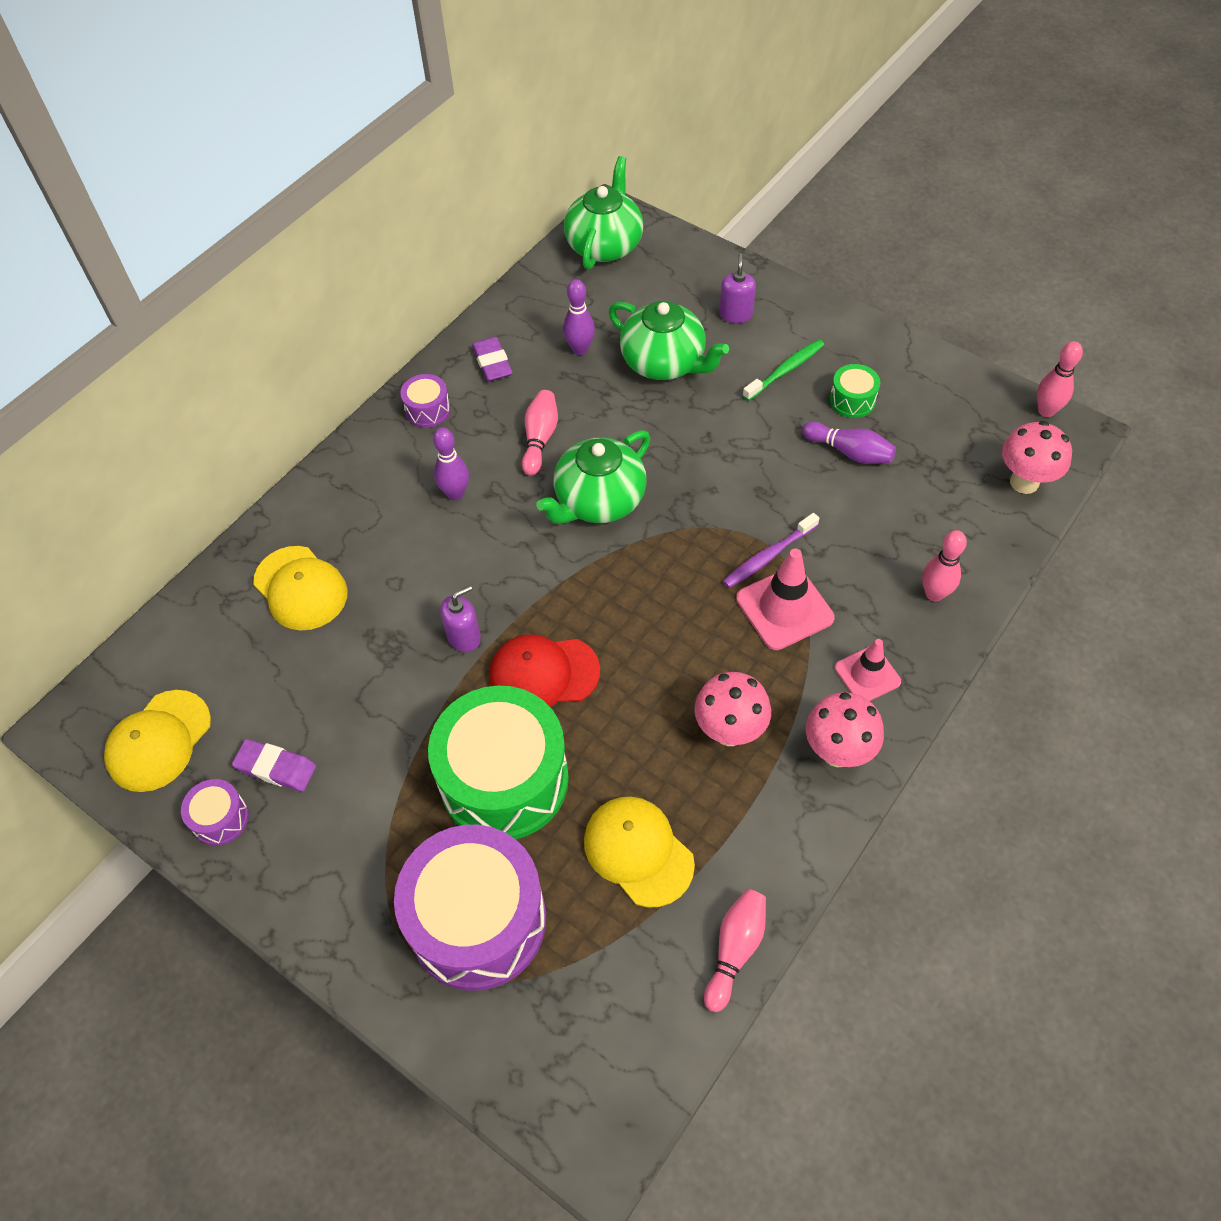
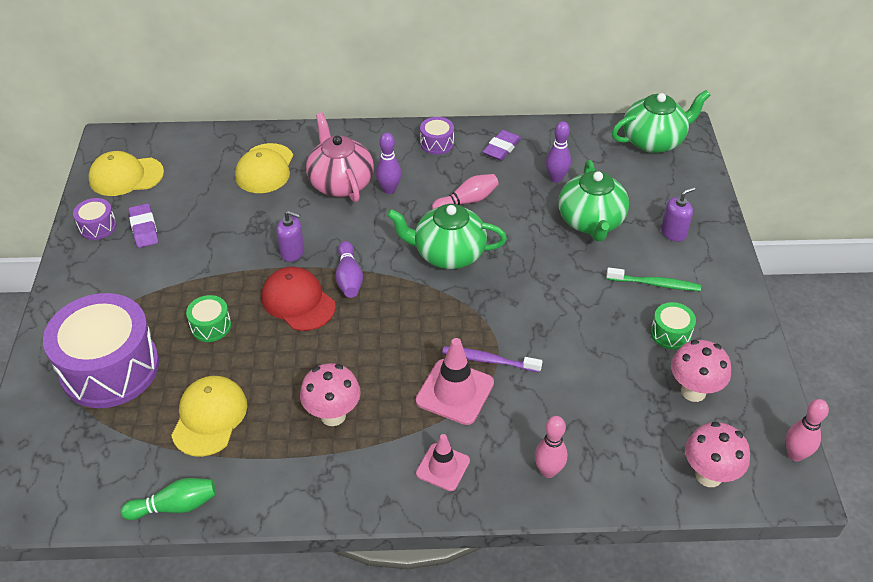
camera: 50 degrees right, 10 degrees down
green drum [428,686,569,839] -> green drum [186,295,231,342], size x0.43
pink bowling pin [704,889,766,1012] -> green bowling pin [121,478,216,520]
purple bowling pin [802,421,896,464] -> purple bowling pin moved to [335,241,363,298]
pink mushroom [806,692,884,767] -> pink mushroom moved to [671,340,731,402]
none -> pink teapot [306,113,374,202]

